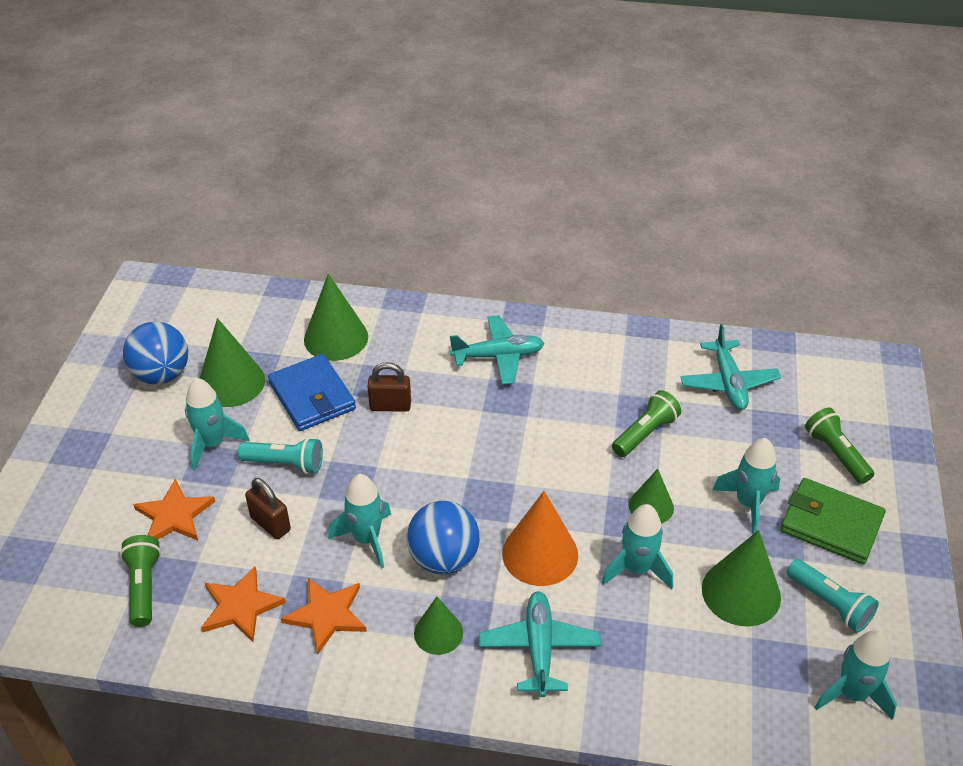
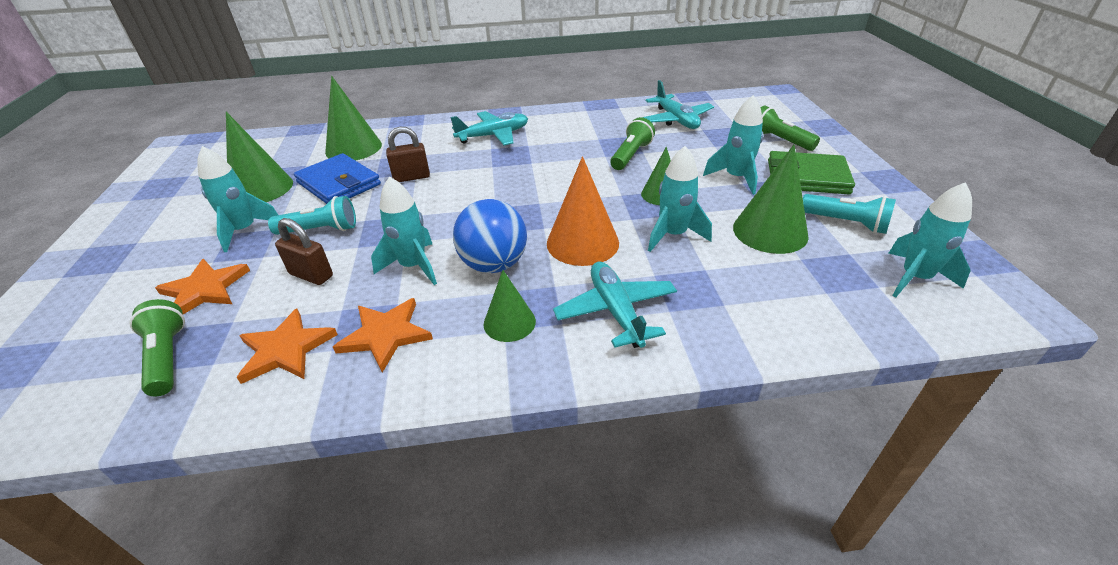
camera: 15 degrees left, 5 degrees down
blue ball [123,321,188,385] -> none

